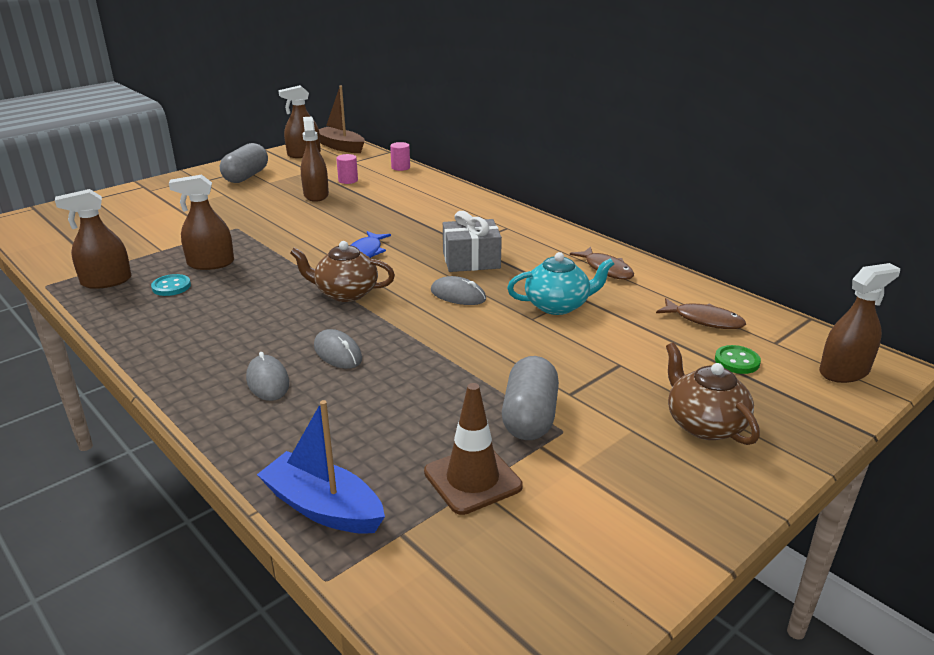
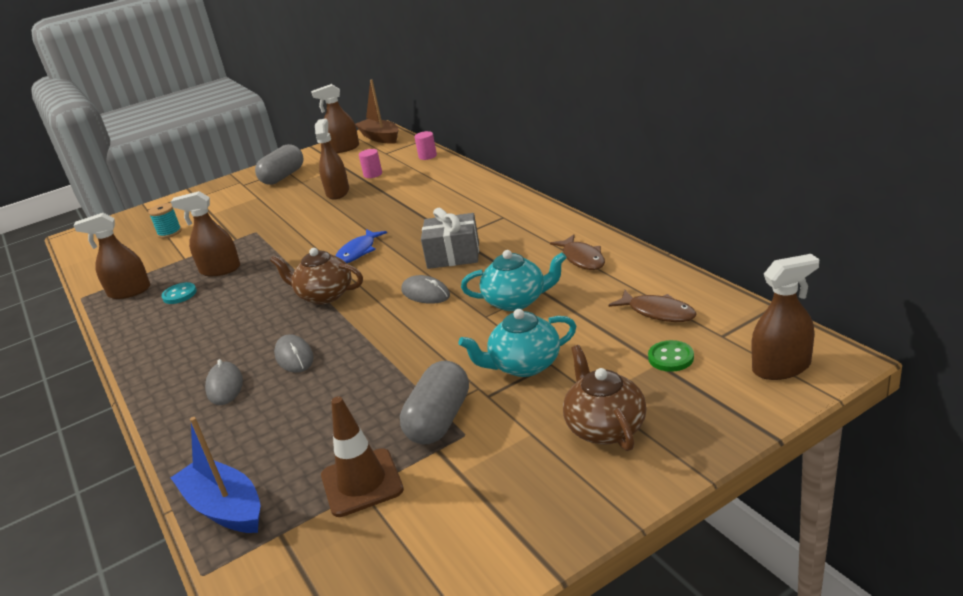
camera: 15 degrees right, 0 degrees up
none -> turquoise spool [148,203,182,239]
none -> turquoise teapot [459,309,576,377]

